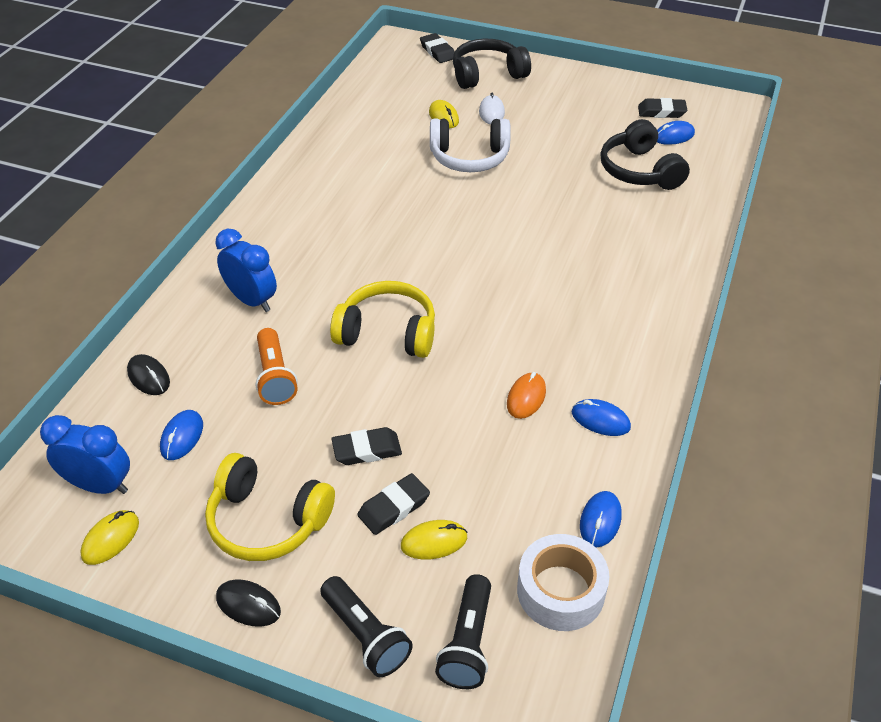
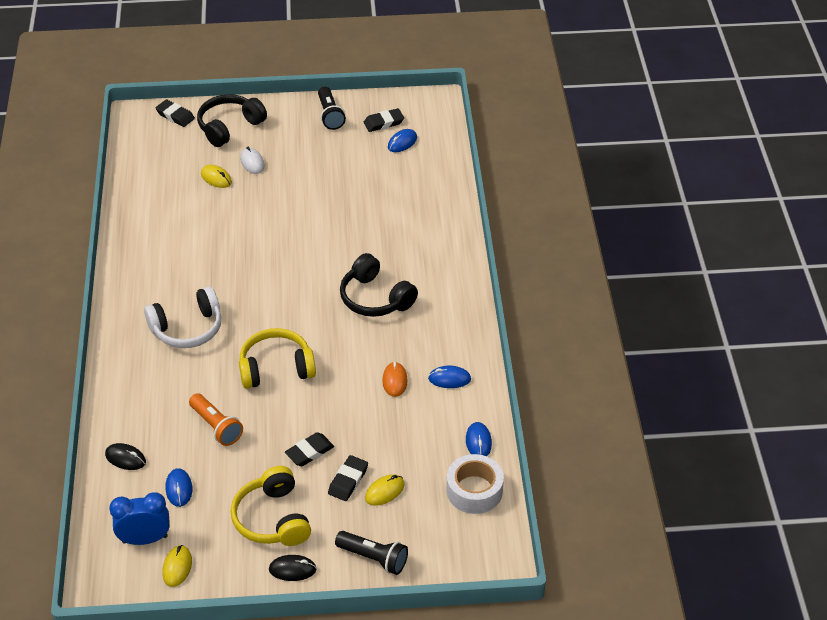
camera: 25 degrees left, 0 degrees up
yellow headphones [205,453,335,561] -> yellow headphones turned 75 degrees clockwise [231,466,311,546]
blue clock [215,229,277,312] -> none
white headphones [430,118,511,172] -> white headphones moved to [144,286,222,348]
black flashlight [435,574,491,689] -> black flashlight moved to [318,87,346,130]
black headphones [601,119,690,190] -> black headphones moved to [340,253,418,317]

